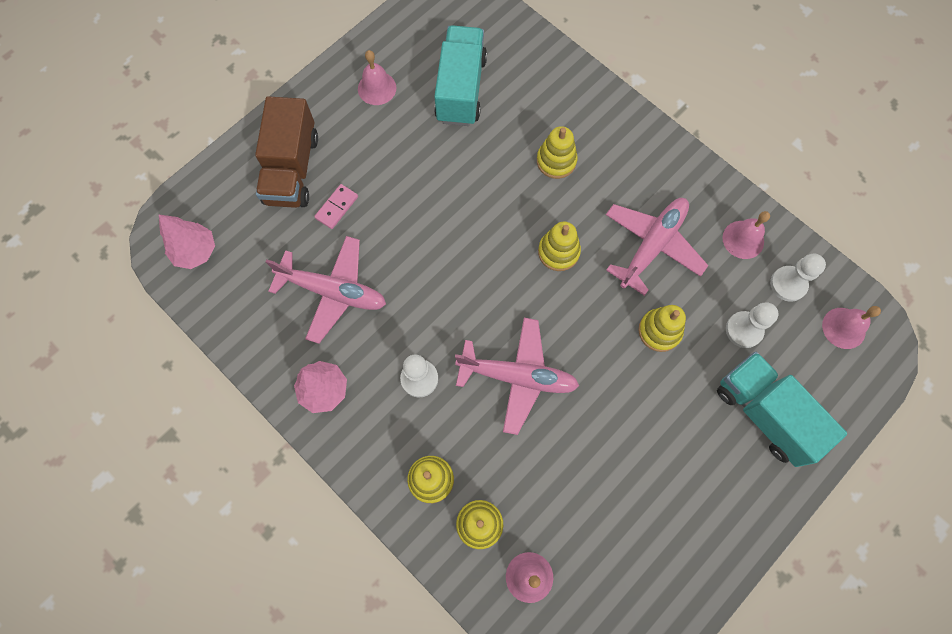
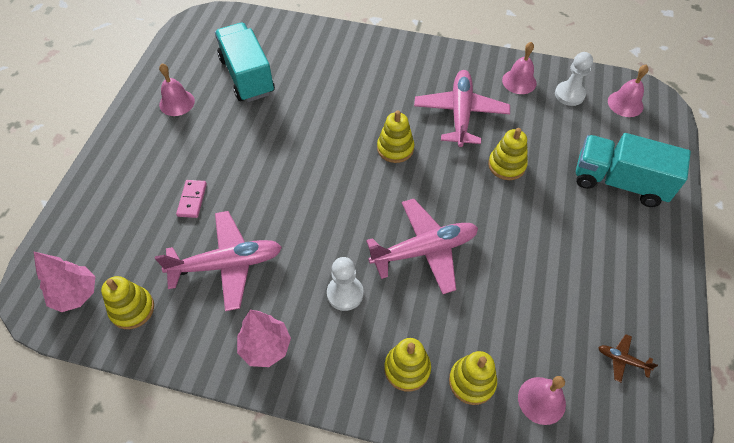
camera: 30 degrees left, 15 degrees down
brown truck [255,96,318,208] -> none
yellow stacking toy [537,126,578,179] -> yellow stacking toy moved to [101,276,154,329]
white pawn [726,302,779,348] -> none
none -> brown plane [598,334,658,382]

